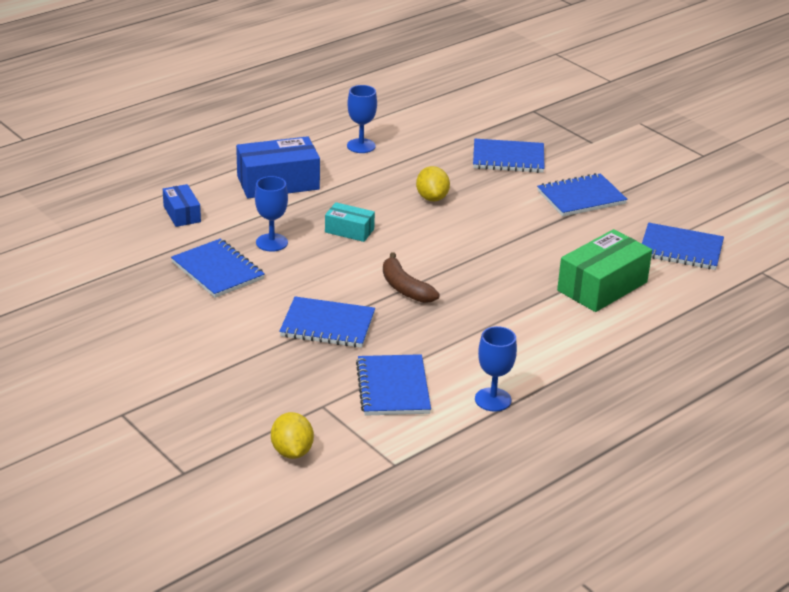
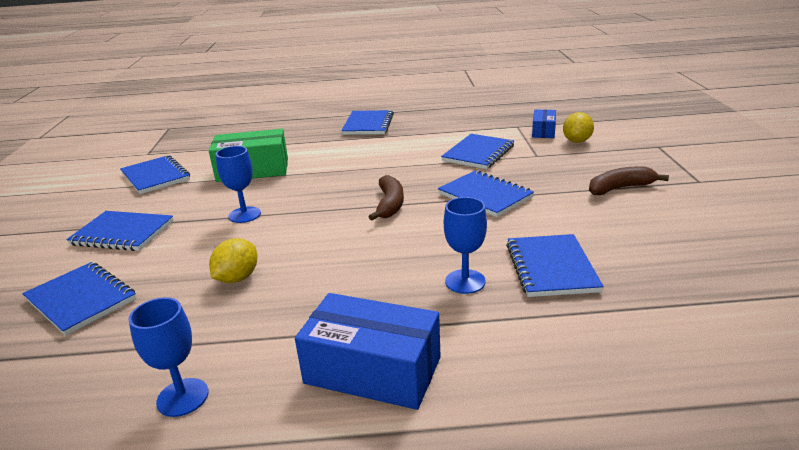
camera: 140 degrees left, 5 degrees down
blue box [163,184,201,227] -> blue box moved to [532,110,556,138]
turquoise box [325,202,375,242] -> none
blue goblet [475,326,517,412] -> blue goblet moved to [216,146,261,223]
none -> blue notebook [341,110,394,135]
none -> brown banana [589,166,669,195]

